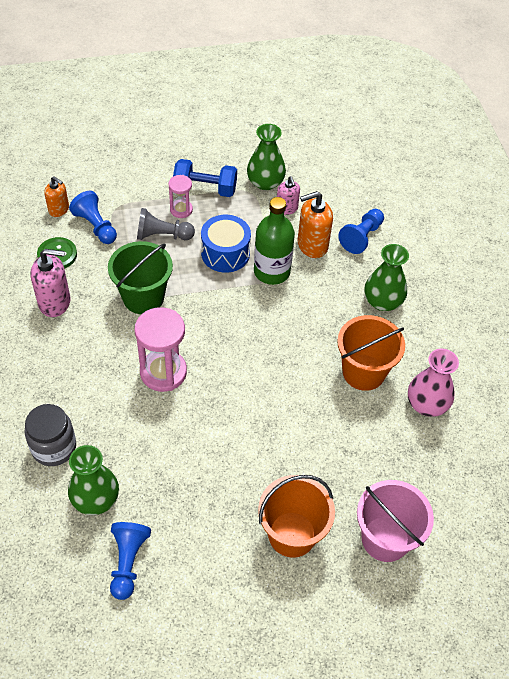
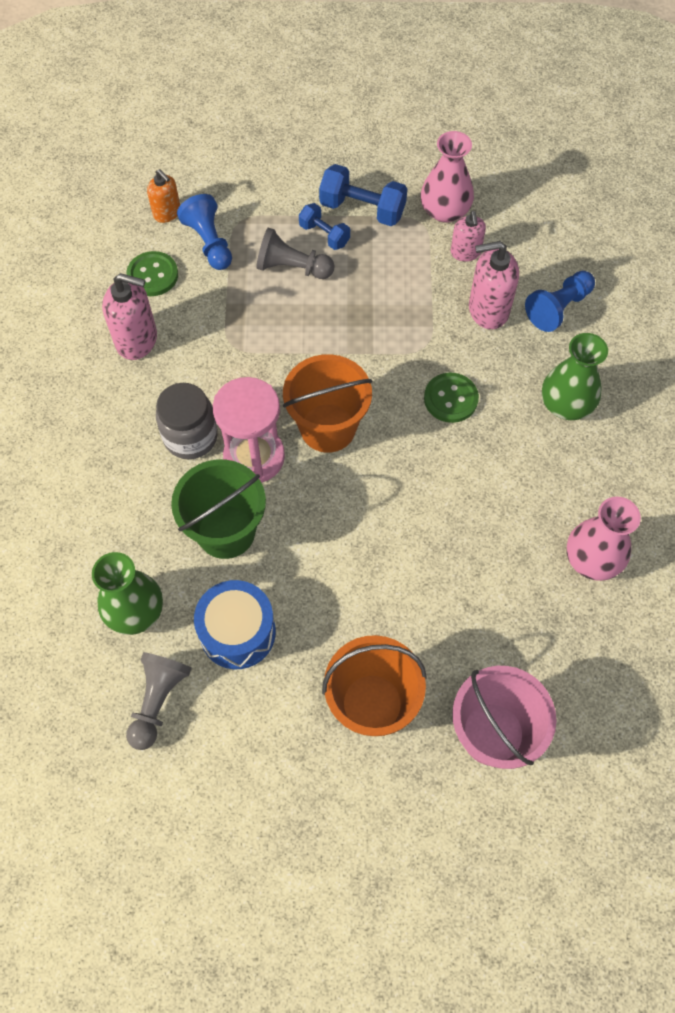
camera: 15 degrees right, 10 degrees up
grey jar [24,404,76,466] -> grey jar moved to [156,383,218,459]
green bucket [108,241,173,314] -> green bucket moved to [171,459,266,559]
blue pawn [110,522,151,600] -> grey pawn [126,652,192,750]
pink hourglass [168,175,193,218] -> blue dumbbell [299,203,350,250]
blue drum [201,215,251,273] -> blue drum moved to [194,580,276,669]
green vase [247,124,286,190] -> pink vase [421,131,474,223]
green bottle [254,197,295,285] -> none
orange soap dispenser [297,191,333,258] -> pink soap dispenser [469,241,519,329]
orange bucket [337,315,405,391] -> orange bucket moved to [283,354,372,453]
none -> green button [424,373,479,423]

